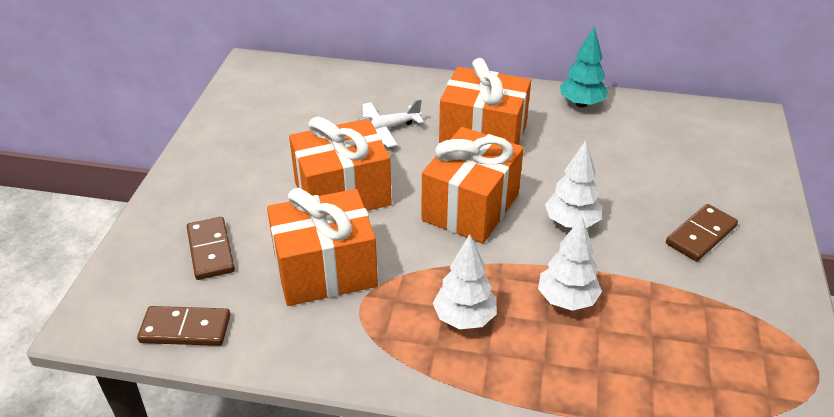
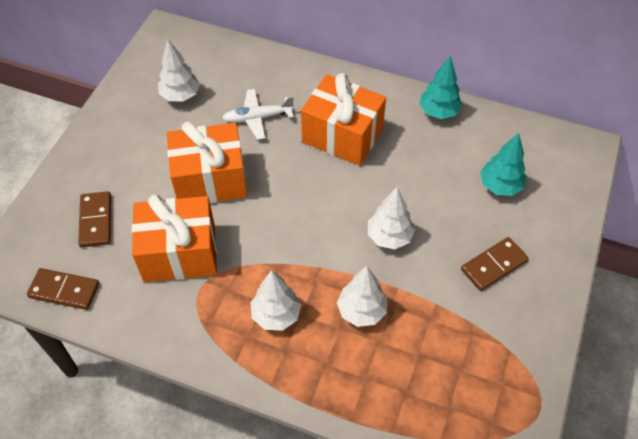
camera: 10 degrees right, 15 degrees up
orange gift [422,127,524,244] -> none
none -> white tree [158,39,200,102]
none -> turquoise tree [480,133,526,196]

